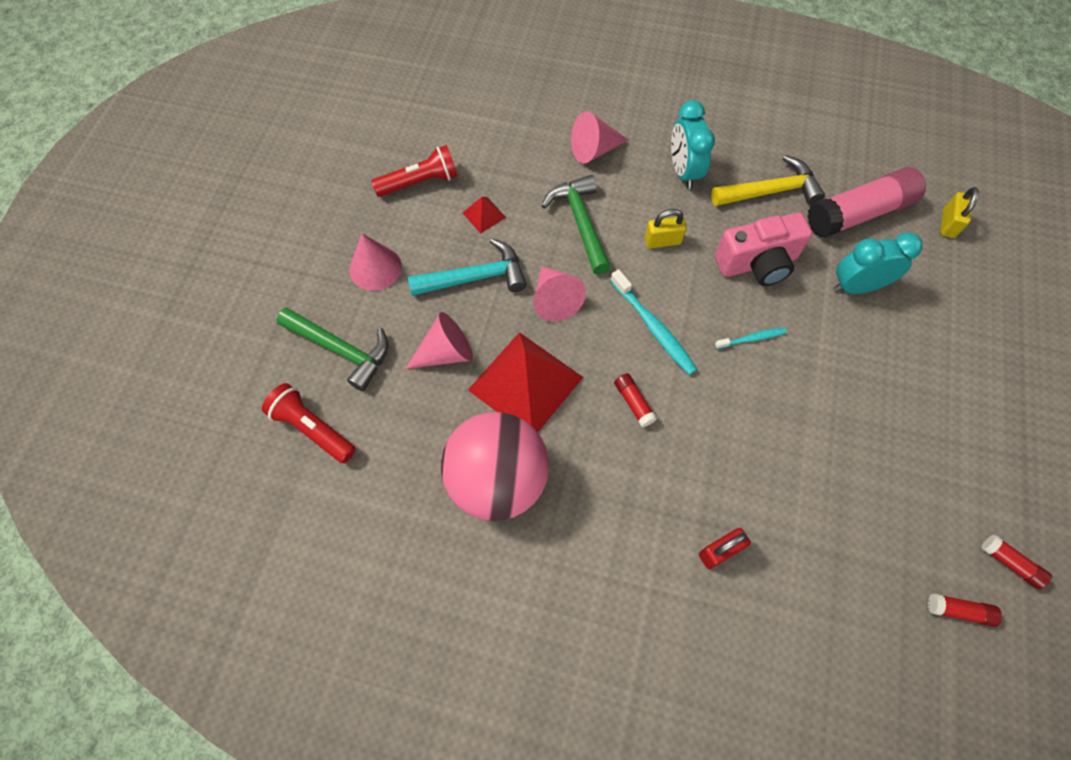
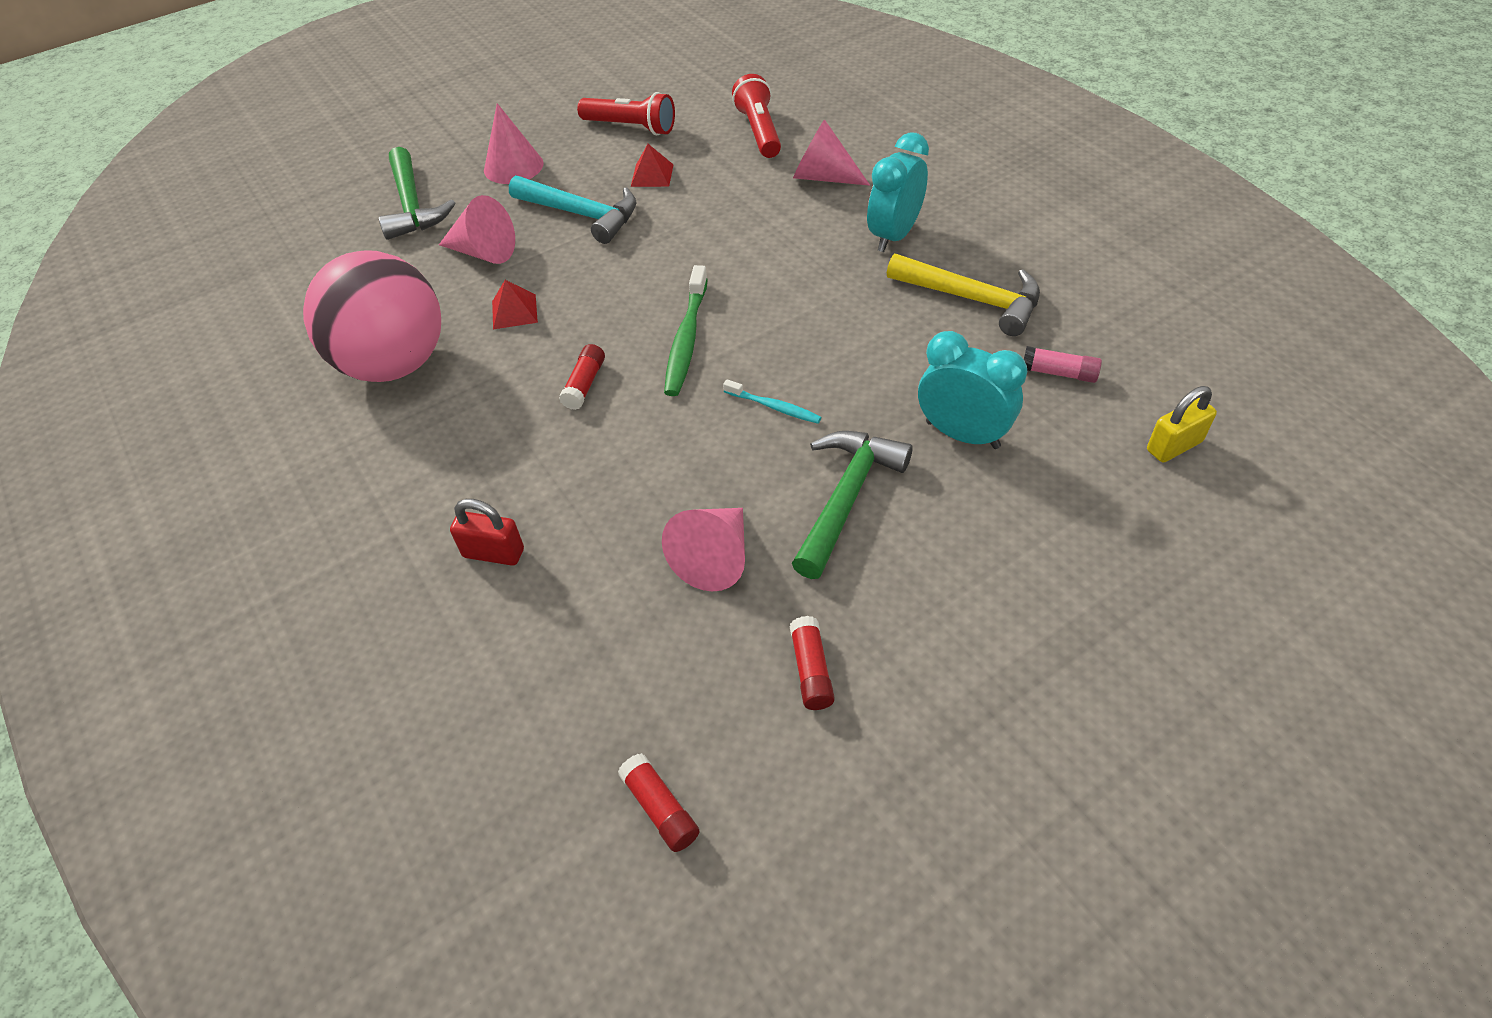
camera: 45 degrees right, 15 degrees down
red flashlight [262,383,356,463] -> red flashlight moved to [732,74,781,158]
red pyramid [468,332,583,433] -> red pyramid [492,280,538,330], size x0.43
pink cone [533,266,586,321] -> pink cone moved to [662,508,745,591]
green hammer [541,175,611,275] -> green hammer moved to [792,431,913,579]
turquoise toothbrush [610,269,697,375] -> green toothbrush [664,265,708,396]
yellow padlock [645,209,687,248] -> none
pink camera [715,212,812,286] -> none
pink glue stick [807,167,926,238] -> pink glue stick [1024,346,1102,383], size x0.44
red glue stick [981,535,1052,589] -> red glue stick moved to [790,616,835,710]

